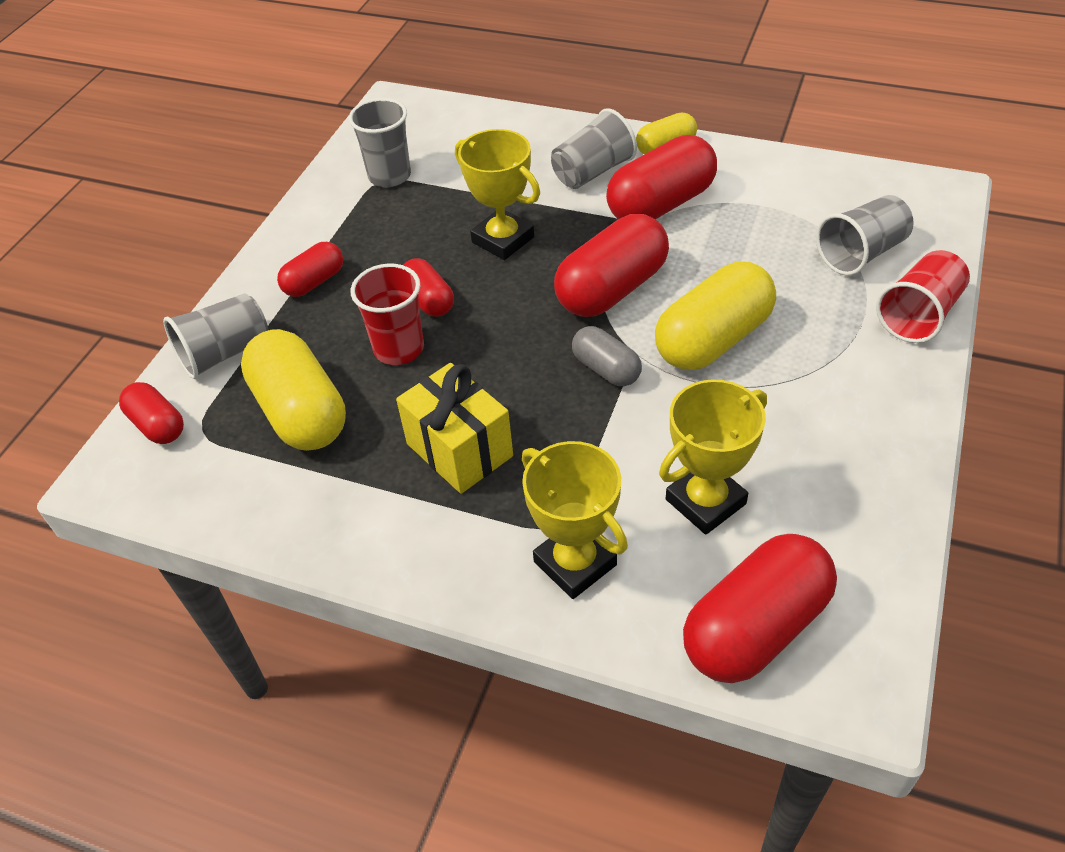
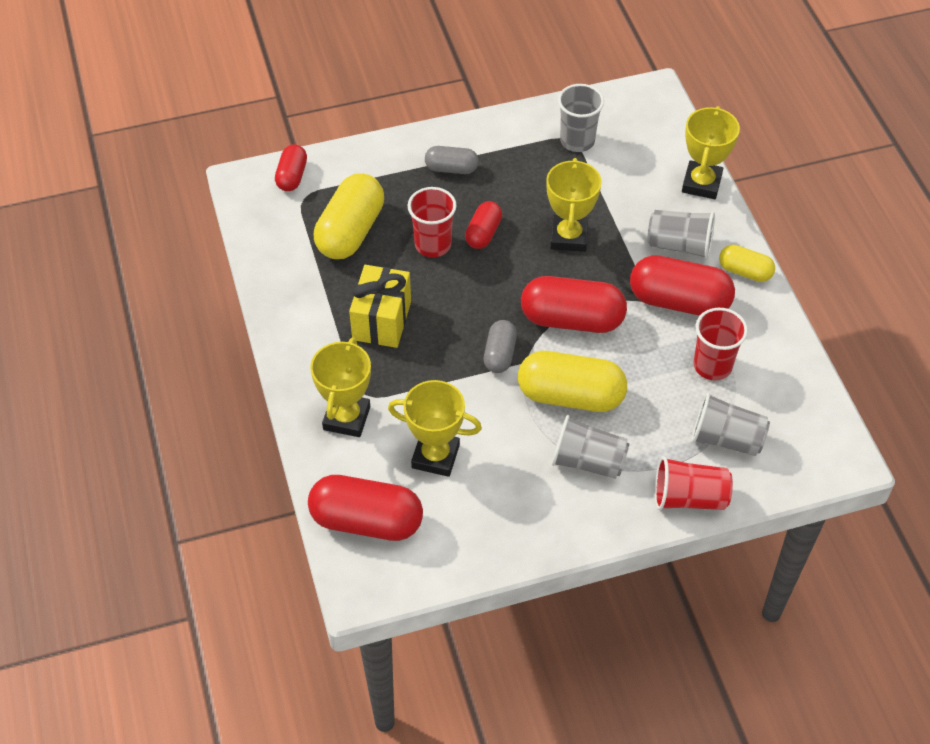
camera: 50 degrees right, 5 degrees up
grey cup [163,293,268,379] -> grey cup moved to [552,415,630,479]
red capsule [277,242,343,297] -> grey capsule [425,146,479,174]
none -> yellow trophy [682,106,740,199]
none -> red cup [694,308,748,380]

